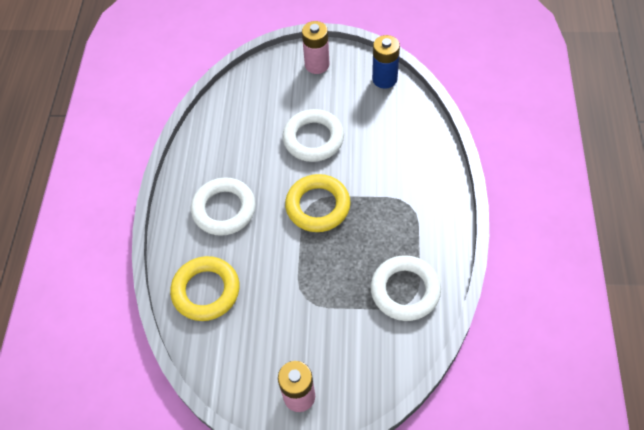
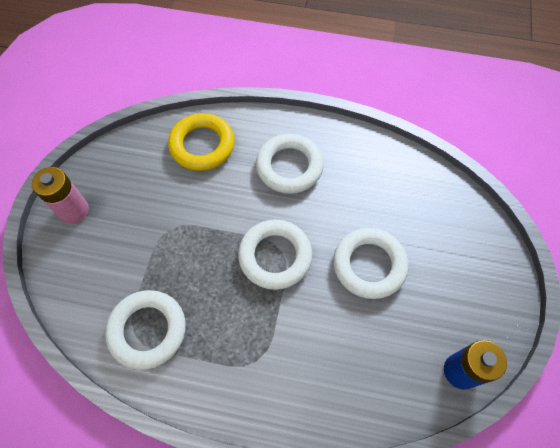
camera: 95 degrees right, 5 degrees up
yellow ring [285,174,351,232] -> white ring [238,219,312,290]
pink battery [302,21,330,74] -> none

